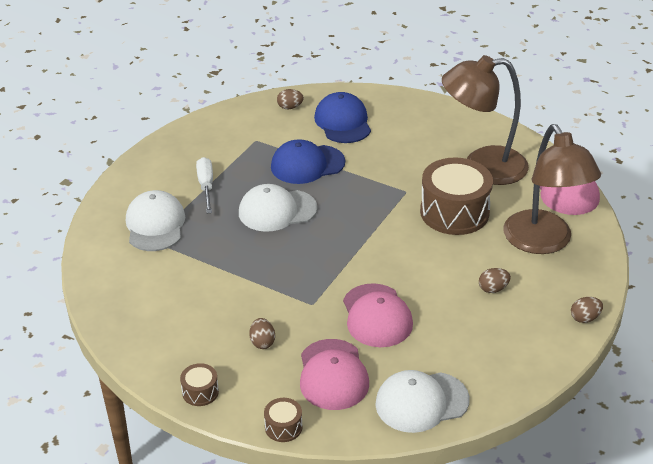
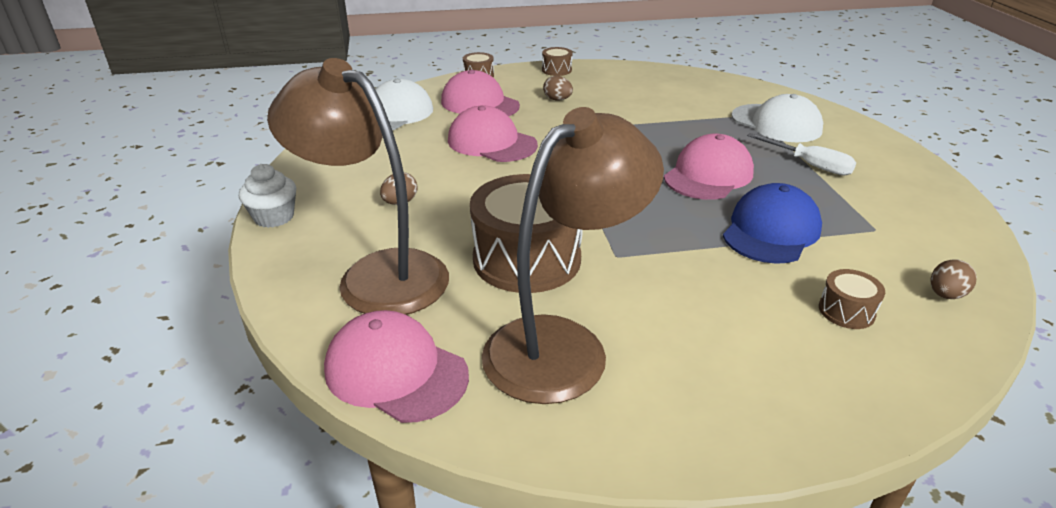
camera: 140 degrees right, 5 degrees down
white cap [239,184,317,232] -> pink cap [664,134,754,200]
blue cap [314,92,371,143] -> brown drum [819,269,885,329]
brown egg [571,297,603,323] -> white cupcake [239,164,296,228]

